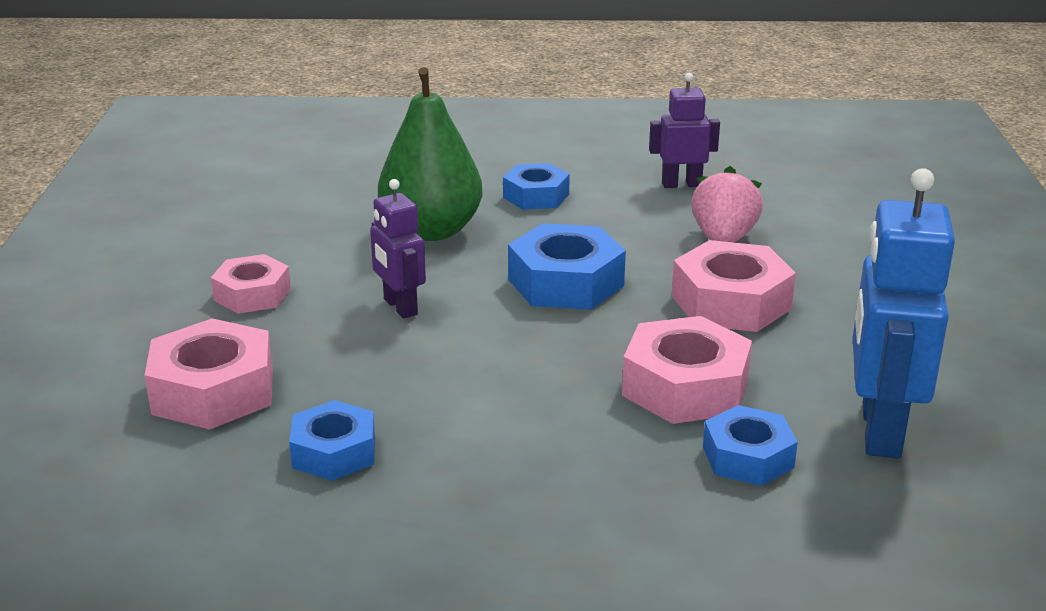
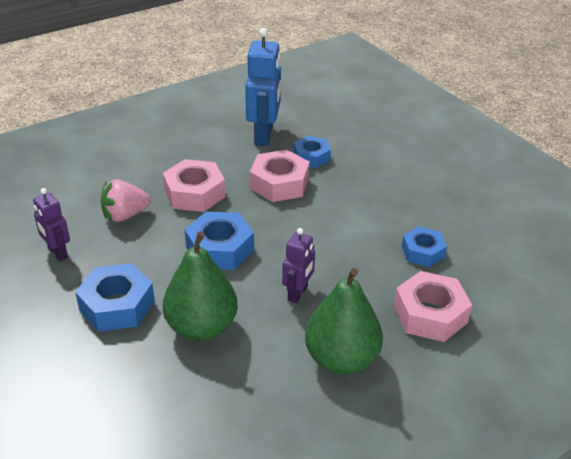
camera: 125 degrees left, 10 degrees up
pink nut [211,254,291,314] -> green pear [305,268,383,375]
blue nut [503,163,570,210] -> blue nut [75,263,155,332], size x1.54
blue robot [853,168,955,458] -> blue robot turned 60 degrees counterclockwise [245,28,281,146]

